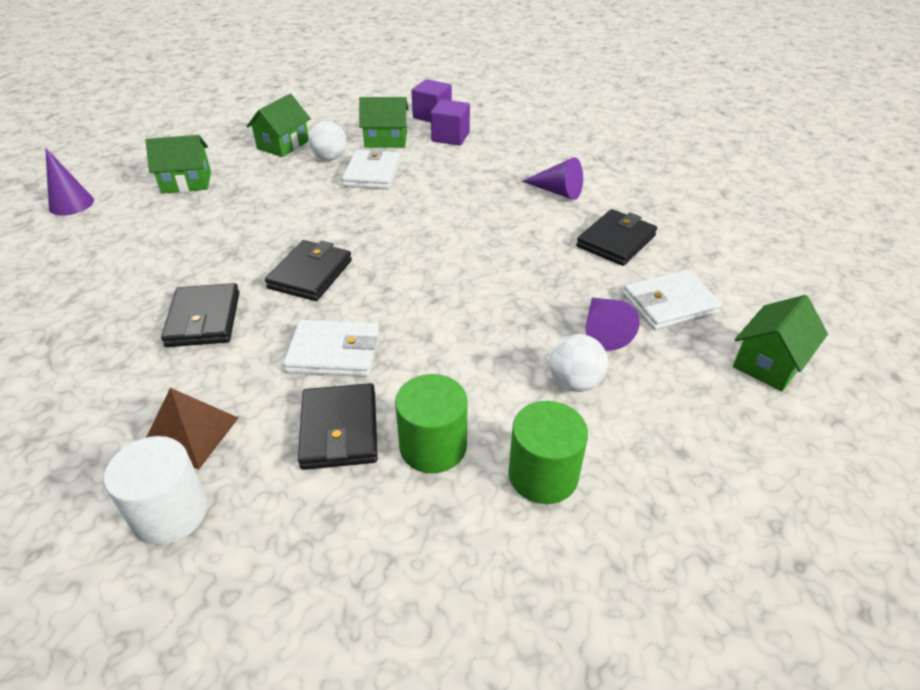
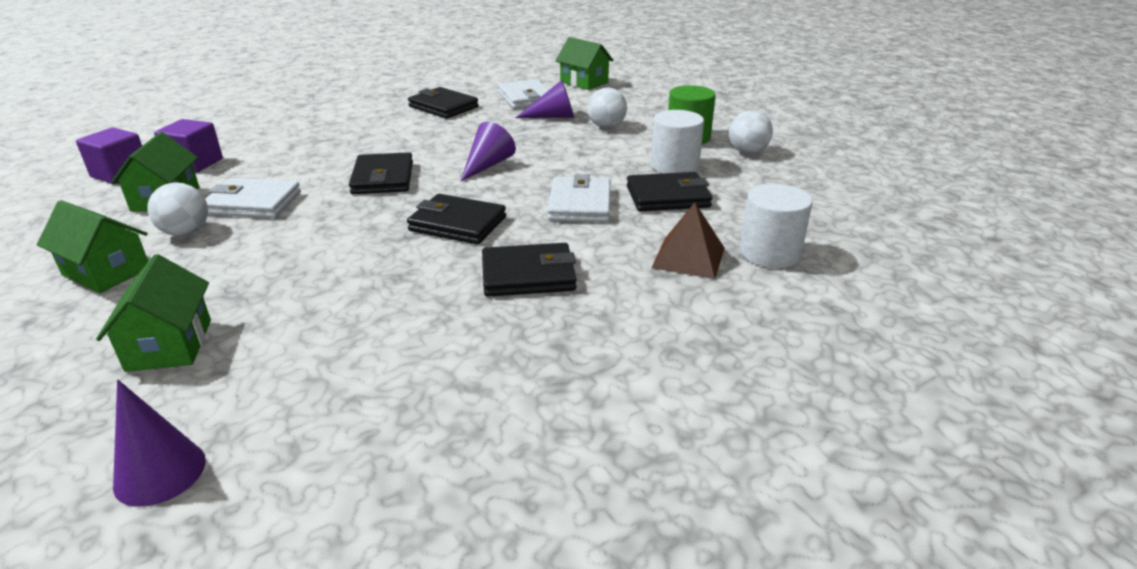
camera: 90 degrees left, 10 degrees down
green cylinder [395,374,468,473] -> white cylinder [651,110,704,174]
purple cone [522,157,583,200] -> purple cone moved to [461,122,516,181]
none -> black wallet [349,152,413,194]
none -> white ball [729,110,773,154]

